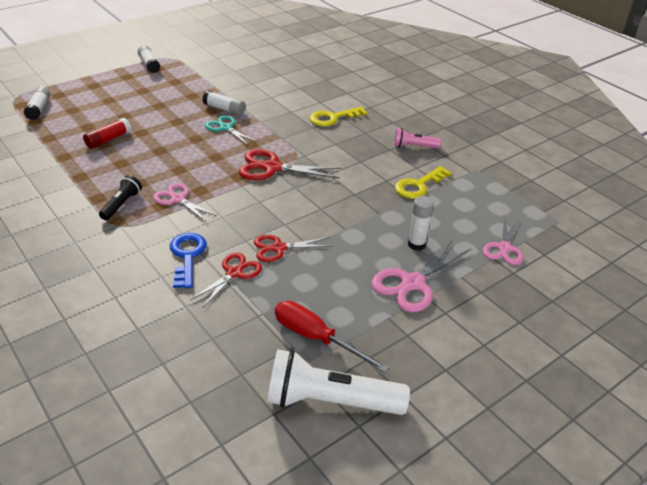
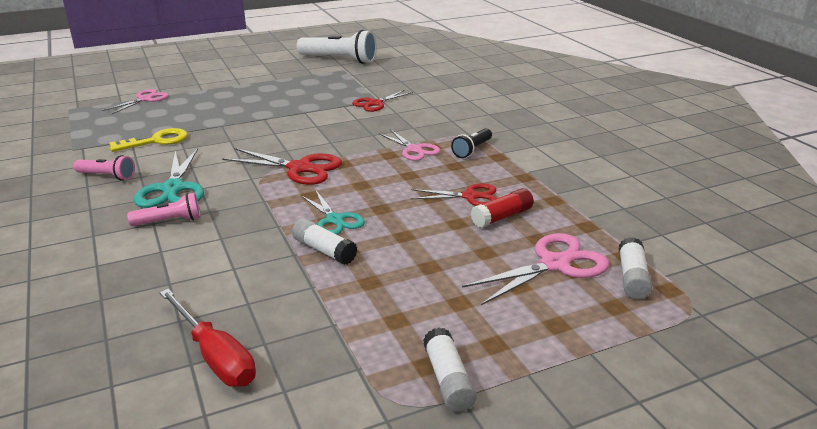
camera: 165 degrees left, 10 degrees down
blue key [170,233,207,288] -> none
red scissors [254,235,332,262] -> red scissors moved to [411,183,497,206]
red screwdriver [275,301,390,373] -> red screwdriver moved to [159,289,256,387]
yellow key [309,106,367,126] -> pink flashlight [127,193,201,226]
pink scissors [371,240,471,312] -> pink scissors moved to [462,233,609,305]
white glue stick [408,196,434,251] -> none
none -> turquoise scissors [134,148,204,208]

